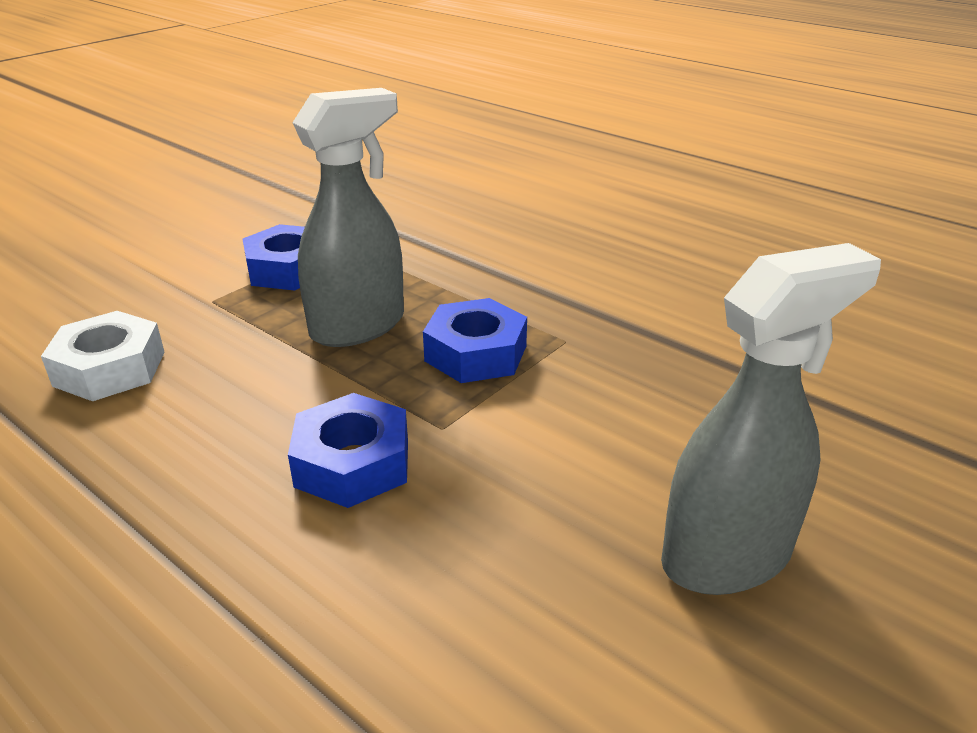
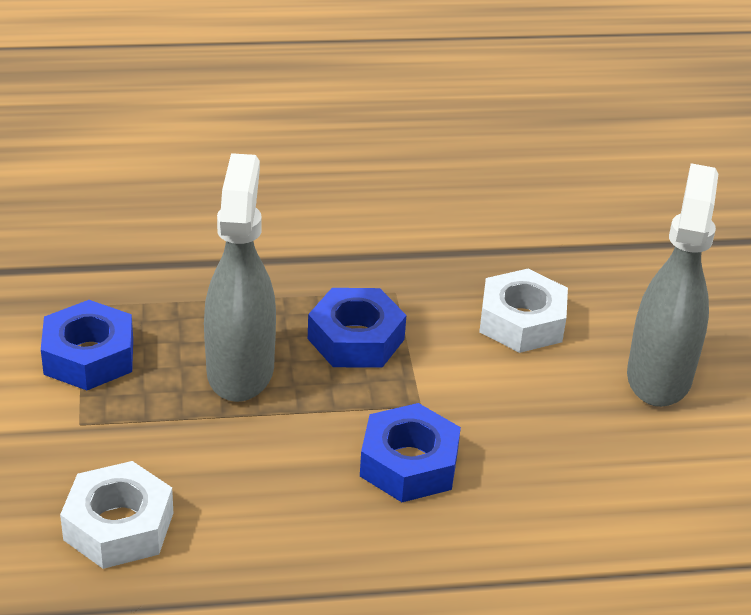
camera: 50 degrees left, 5 degrees up
none -> white nut [479,269,568,353]

